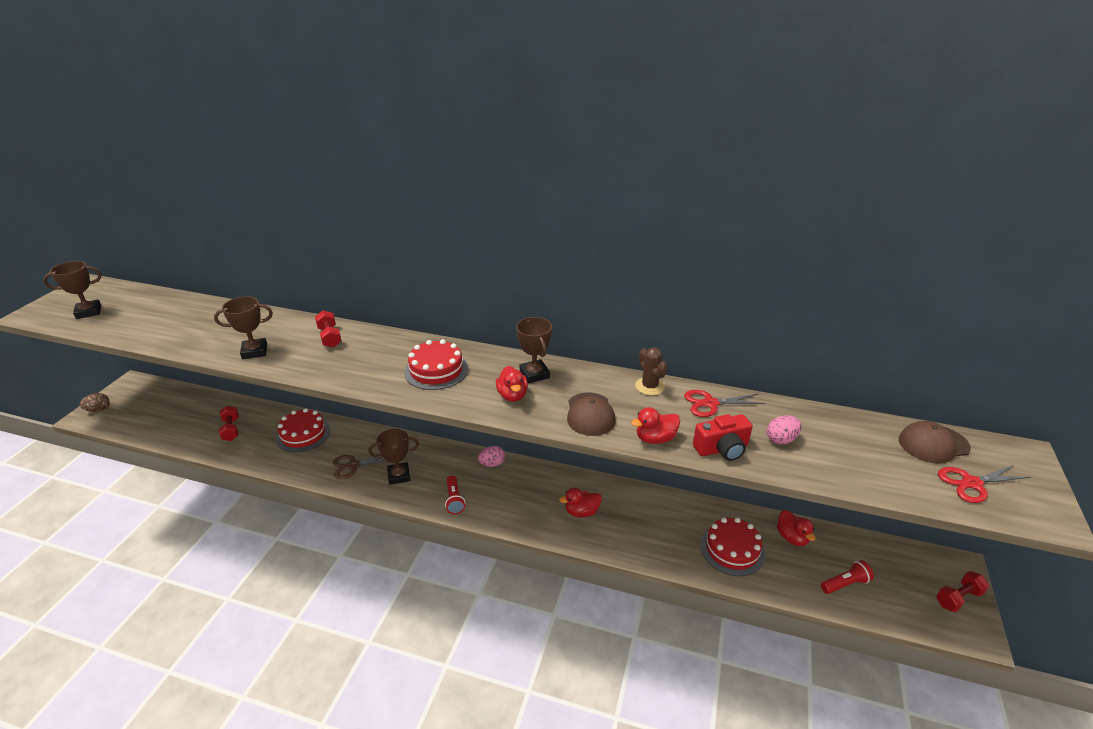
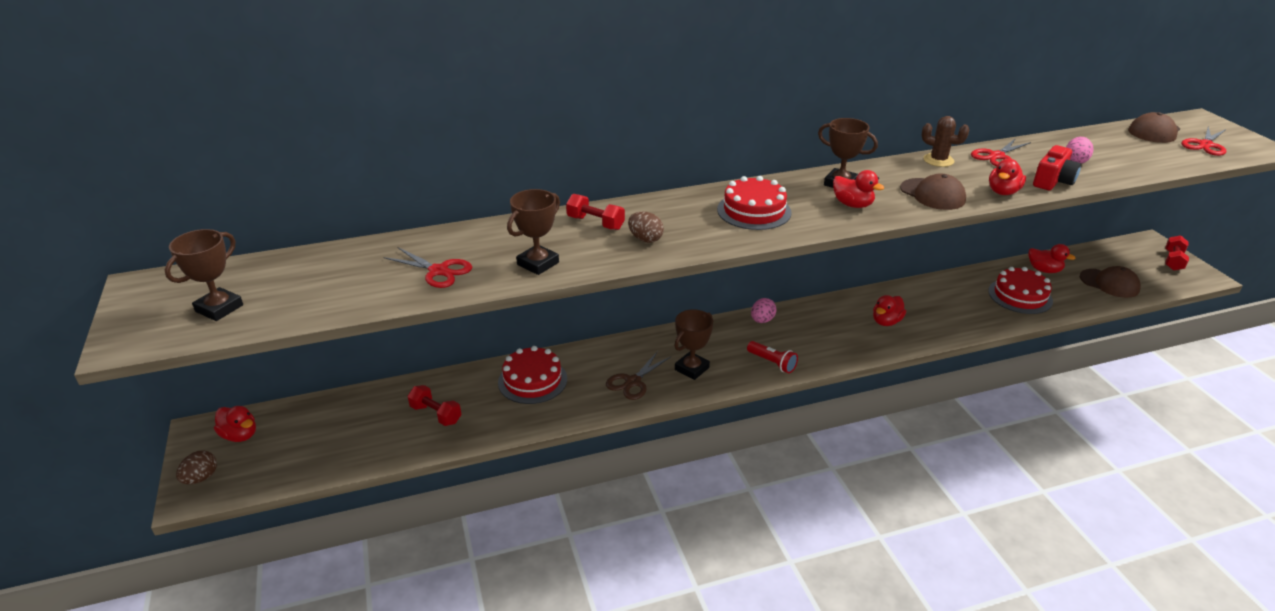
camera: 35 degrees left, 0 degrees up
red flashlight [821,560,874,594] -> brown cap [1080,266,1141,298]
none -> red duck [214,406,256,442]
none -> red scissors [383,247,472,288]
none -> brown egg [628,212,664,243]

